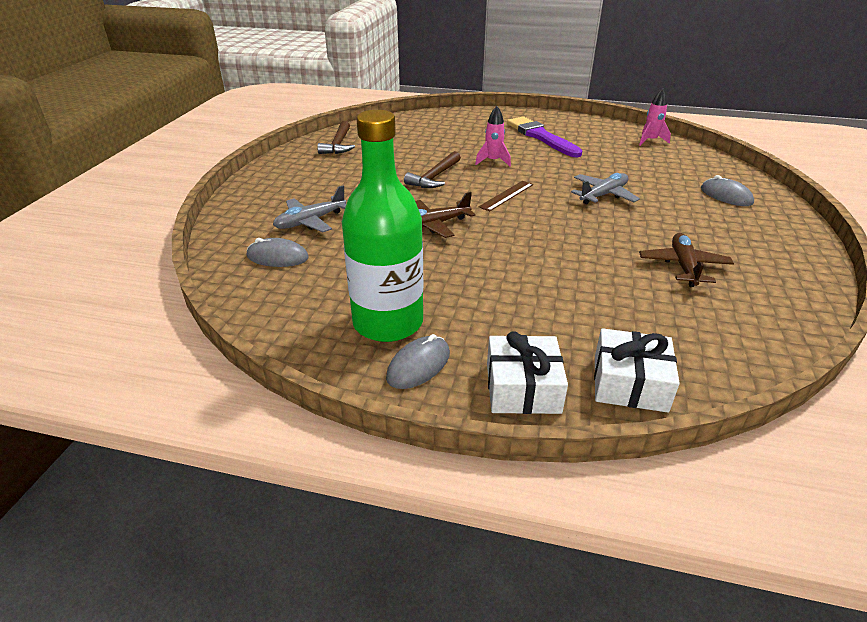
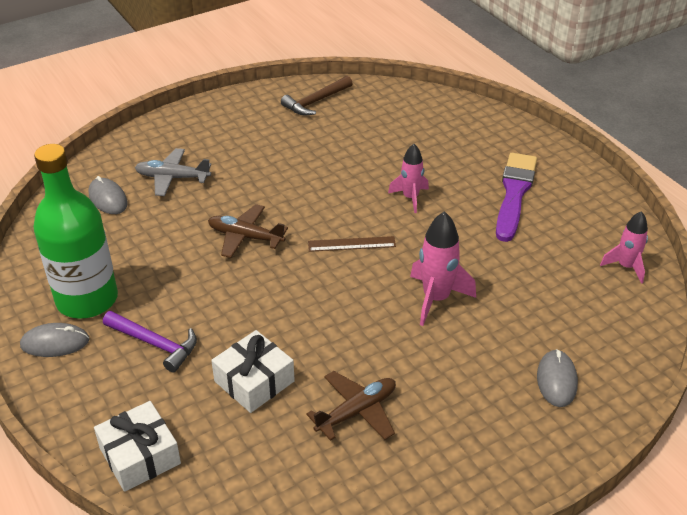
camera: 45 degrees right, 5 degrees up
brown hammer [404,151,461,188] -> none
white gift [487,332,568,414] -> white gift moved to [211,330,295,413]
grey plane [571,173,640,205] -> pink rocket [410,211,476,326]
none -> purple hammer [103,311,197,373]

